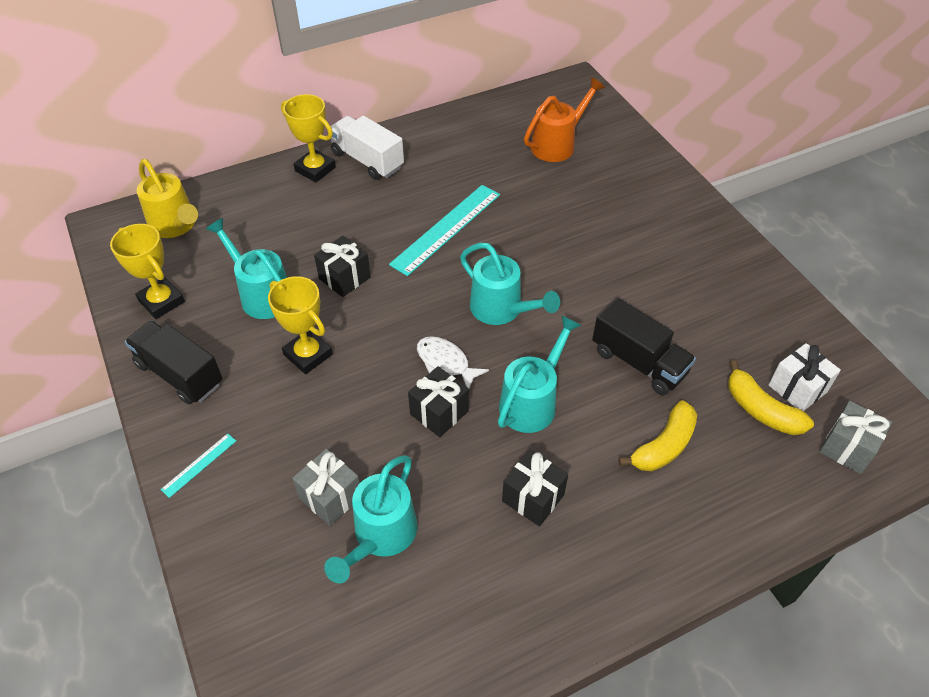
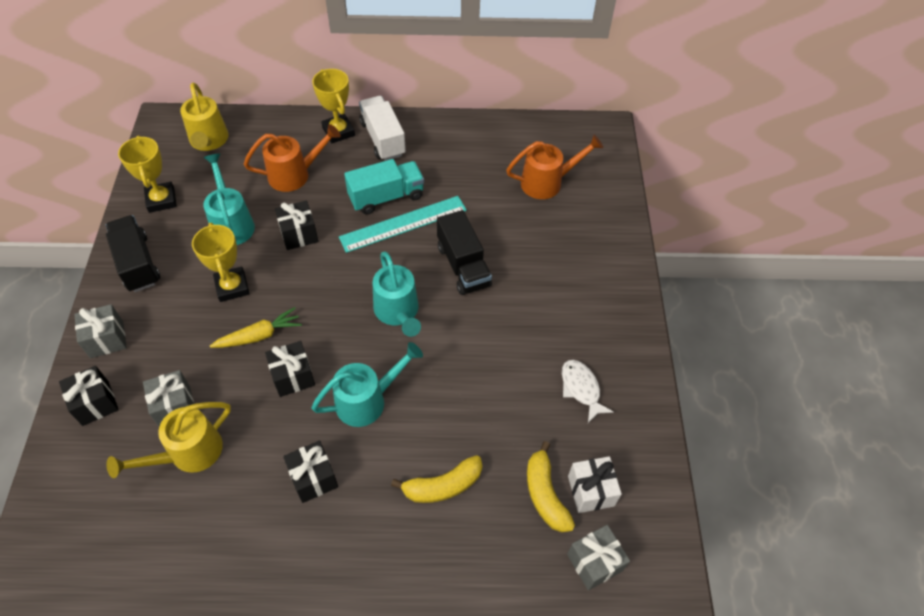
camera: 25 degrees right, 5 degrees up
turquoise ruler [160,433,236,498] -> grey gift [74,304,127,358]
turquoise watering can [324,455,417,583] -> yellow watering can [107,402,231,478]
white fish [417,336,489,388] -> white fish moved to [562,360,614,423]
black truck [592,298,696,395] -> black truck moved to [437,210,492,295]
none -> black gift [59,366,119,426]
none -> yellow carrot [210,307,302,348]
none -> orange watering can [244,124,341,192]
none -> turquoise truck [344,159,424,215]

